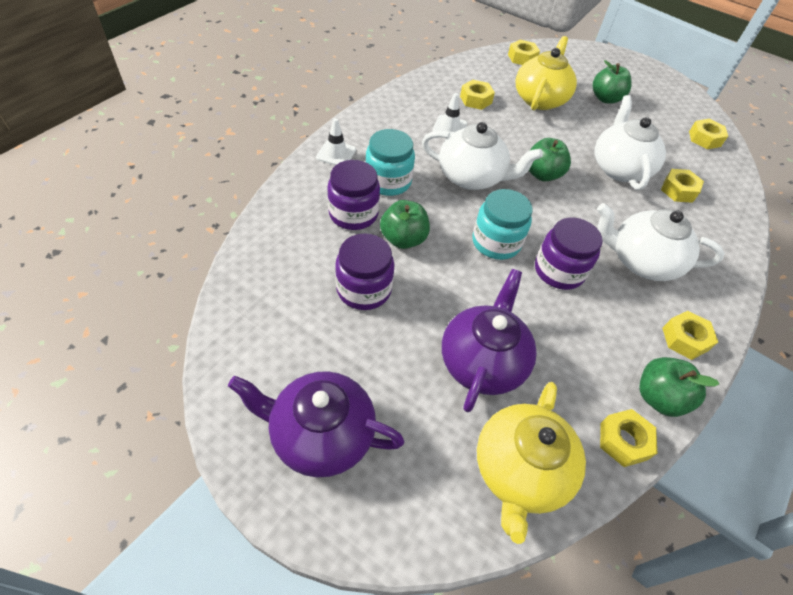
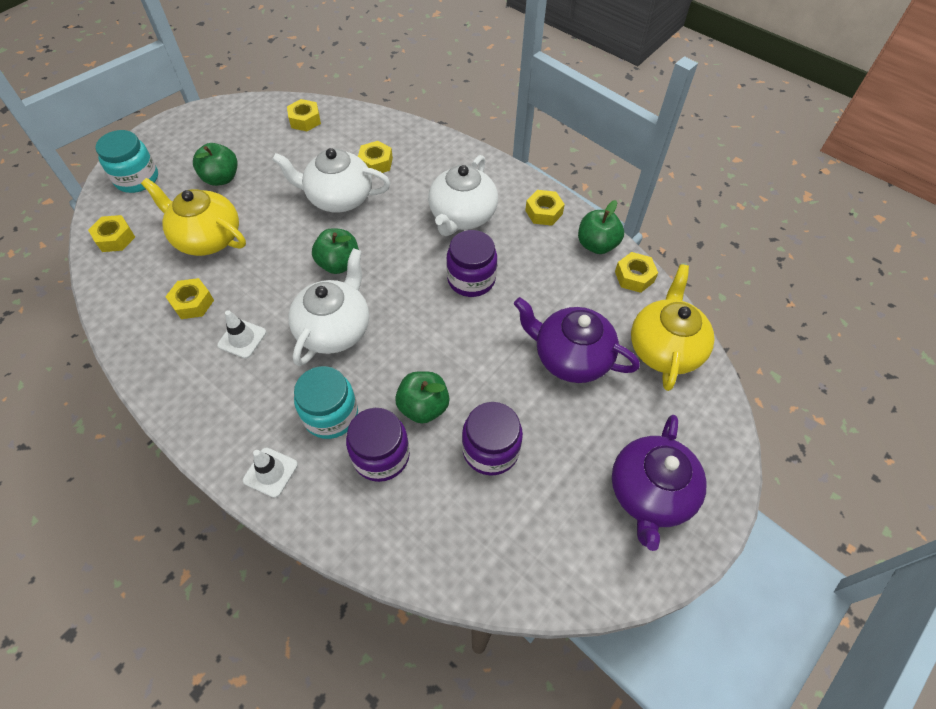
camera: 80 degrees left, 5 degrees up
turquoise jar [472,189,533,260] -> turquoise jar moved to [95,130,158,193]
yellow teapot [477,382,586,544] -> yellow teapot turned 105 degrees counterclockwise [631,264,714,391]

